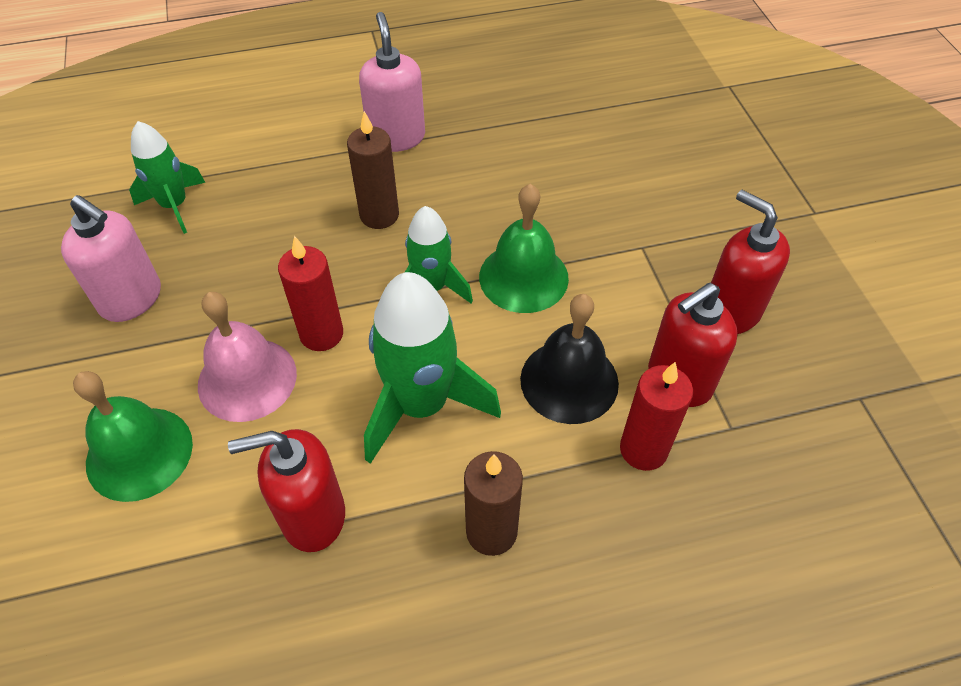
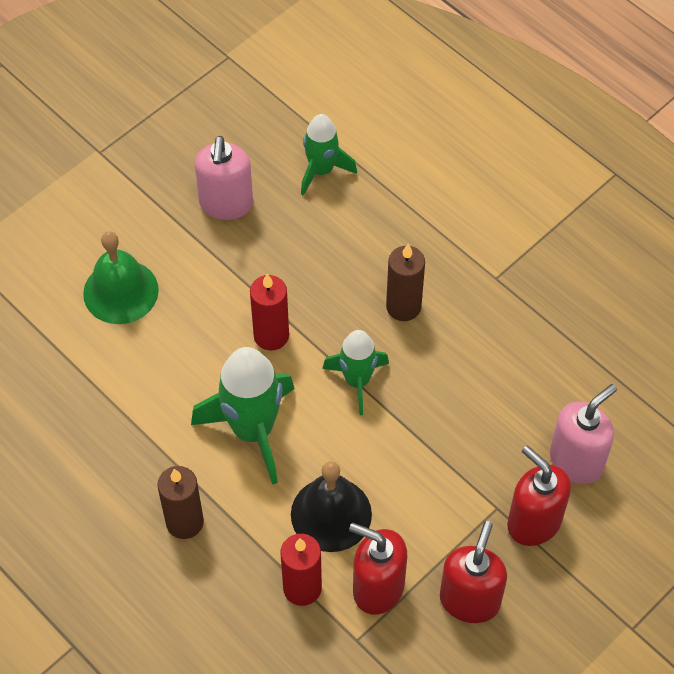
camera: 60 degrees right, 5 degrees up
pink bell [198,292,297,422] -> none
red soap dispenser [228,429,345,552] -> red soap dispenser moved to [507,446,571,546]
pink soap dispenser [359,12,425,152] -> pink soap dispenser moved to [550,384,617,484]
green bell [479,184,569,313] -> none

